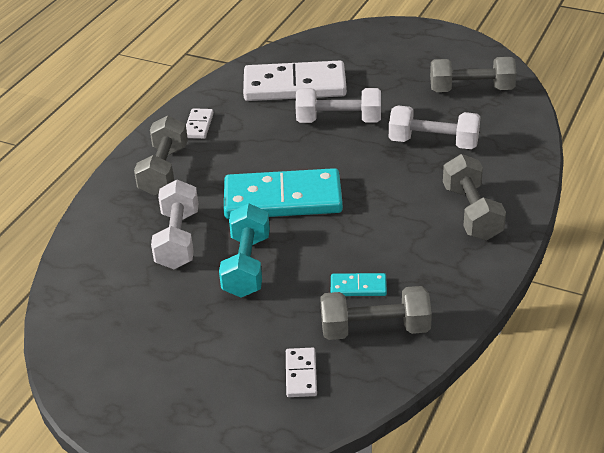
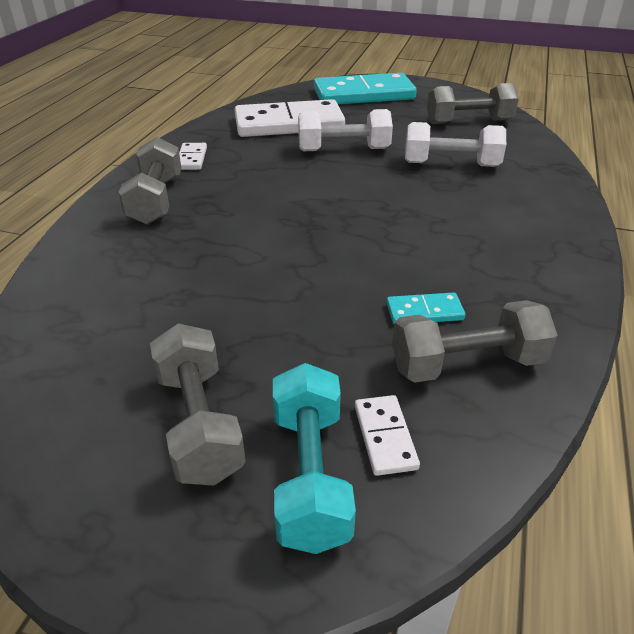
camera: 10 degrees left, 0 degrees up
white dumbbell [151,180,198,269] -> none
turquoise dumbbell [219,204,270,297] -> turquoise dumbbell moved to [273,363,356,554]
turquoise domino [224,168,343,219] -> turquoise domino moved to [314,73,417,104]
grey dumbbell [443,154,506,240] -> grey dumbbell moved to [150,323,246,486]

